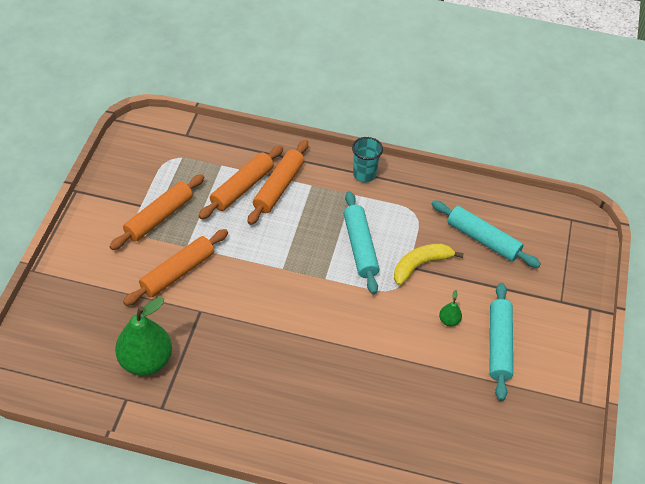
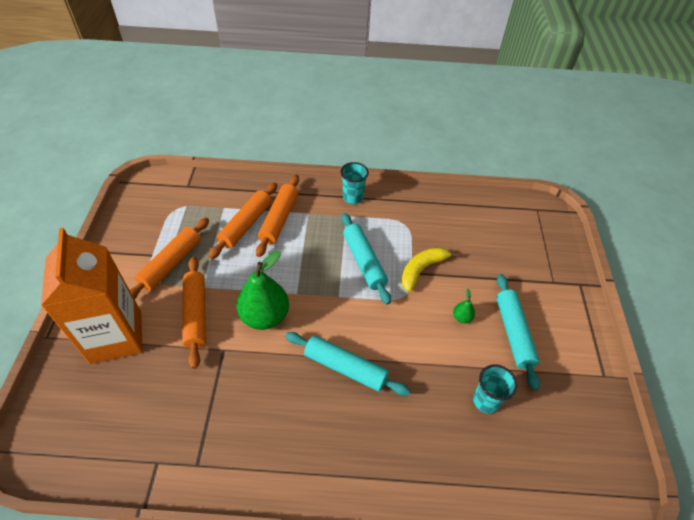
camera: 10 degrees left, 0 degrees up
green pear [115,297,172,376] -> green pear moved to [236,251,289,330]
orange rolling pin [123,229,228,306] -> orange rolling pin turned 45 degrees counterclockwise [182,257,206,369]
turquoise rolling pin [432,200,541,268] -> turquoise rolling pin moved to [285,332,410,396]
none -> orange carton [41,228,143,364]
none -> turquoise cup [473,364,517,414]

